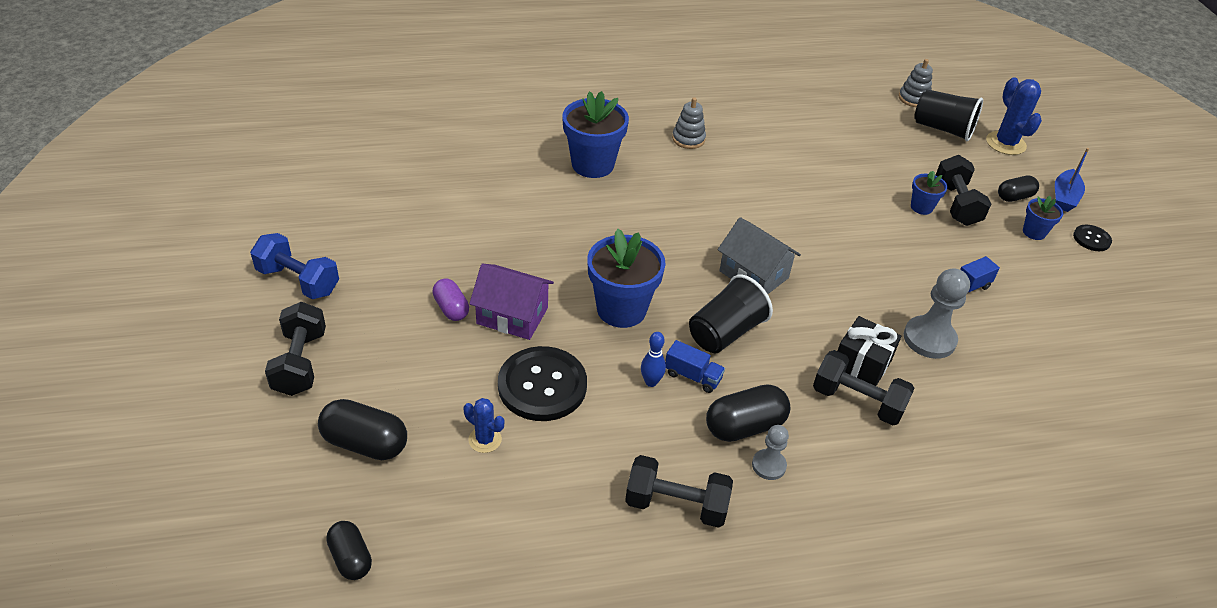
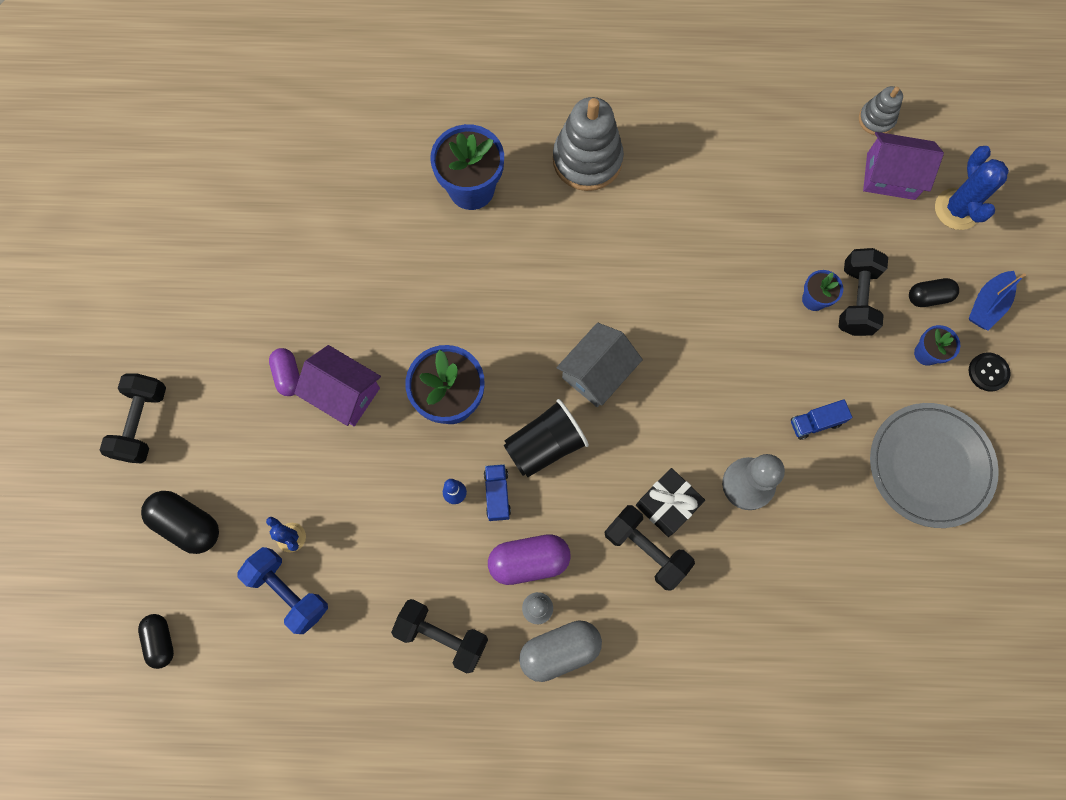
camera: 15 degrees right, 30 degrees up
blue dumbbell [250,233,339,299] -> blue dumbbell moved to [237,547,328,634]
black button [498,346,587,421] -> none
blue truck [665,340,725,393] -> blue truck turned 135 degrees counterclockwise [484,464,511,521]
grey stacking toy [672,97,706,149] -> grey stacking toy [553,97,624,191], size x1.88
black capsule [706,384,791,442] -> purple capsule [488,534,571,585]
grey house [718,217,801,294] -> grey house turned 75 degrees clockwise [556,323,643,407]
black cup [914,89,983,141] -> purple house [863,132,944,200]
none -> grey capsule [519,620,602,682]
none -> grey plate [870,403,999,528]

